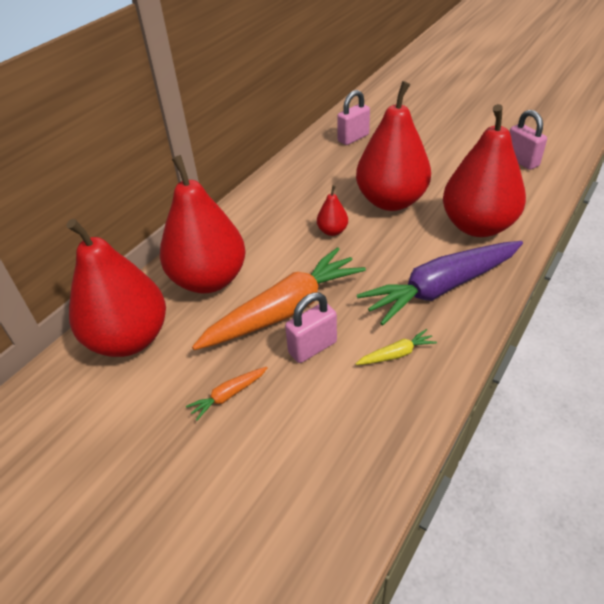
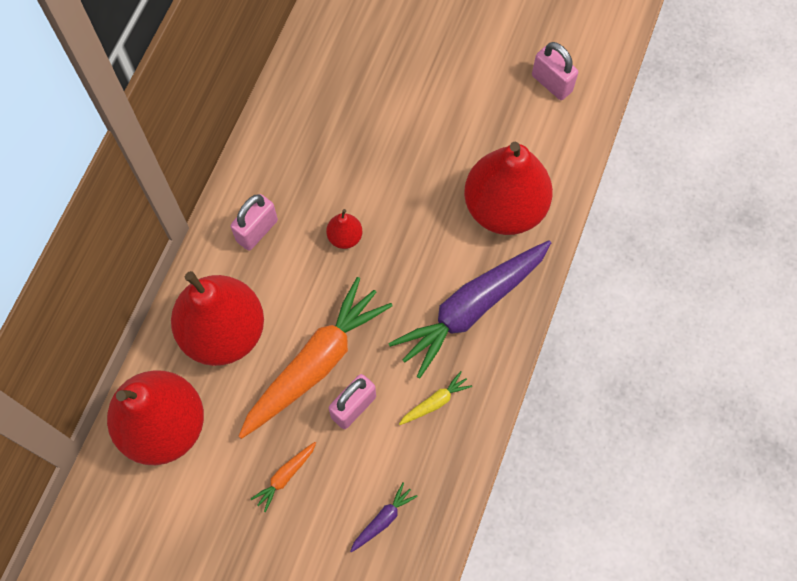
camera: 15 degrees left, 25 degrees up
pink padlock [337,90,370,145] -> pink padlock moved to [231,194,278,251]
red pear [356,81,431,211] -> none
none -> purple carrot [350,482,418,553]

